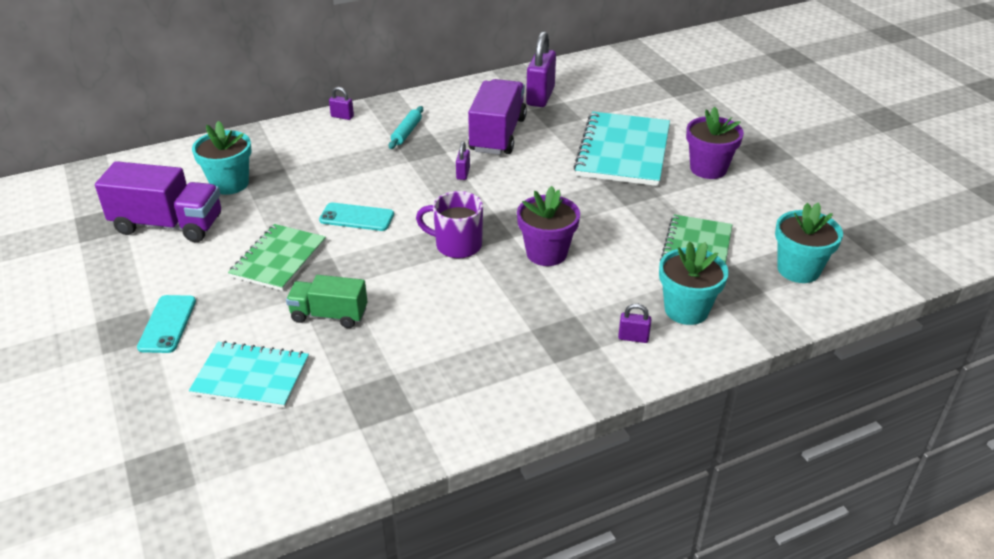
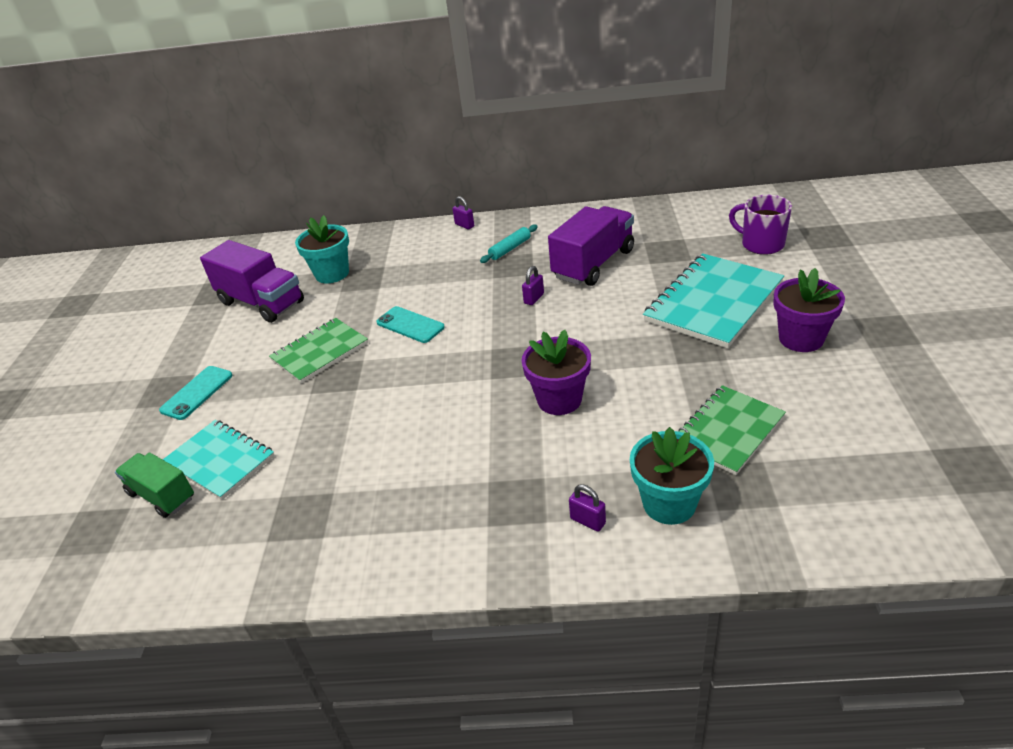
camera: 30 degrees right, 0 degrees up
green truck [286,275,367,328] -> green truck moved to [115,453,194,518]
purple mug [416,191,483,259] -> purple mug moved to [729,195,792,255]
purple padlock [526,31,556,107] -> none
turquoise flower pot [775,203,843,283] -> none

